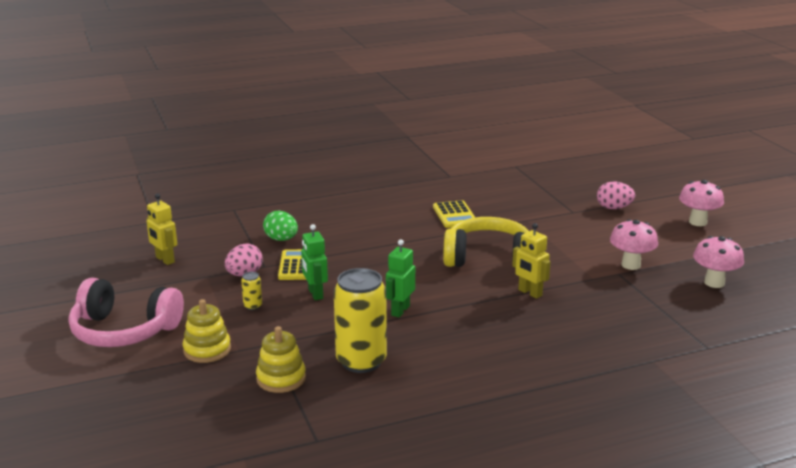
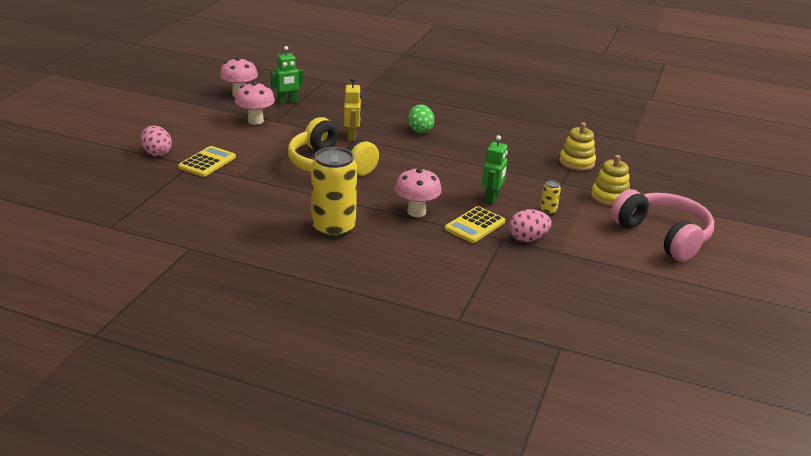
camera: 140 degrees left, 5 degrees up
yellow robot [147,193,177,265] -> none
green egg [263,211,298,241] -> green egg moved to [408,104,434,133]
yellow can [334,268,387,373] -> yellow can moved to [311,147,357,238]
green robot [386,239,415,317] -> green robot moved to [271,46,304,104]
yellow calculator [433,200,475,228] -> yellow calculator moved to [178,146,236,177]
pink mushroom [679,180,724,226] -> pink mushroom moved to [395,168,442,217]

